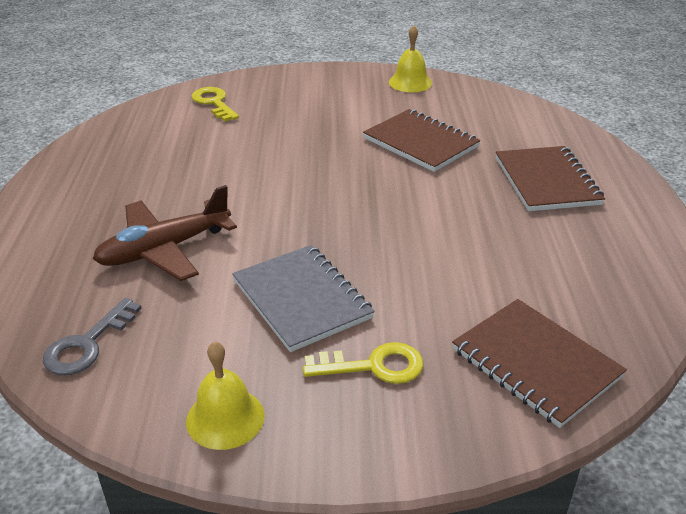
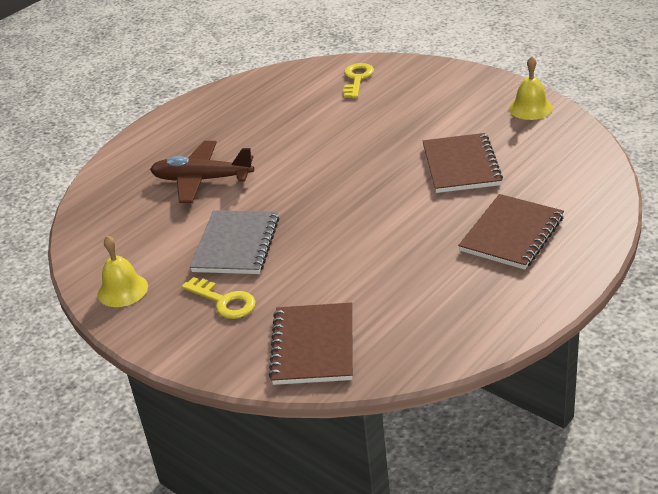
camera: 45 degrees right, 0 degrees up
grey key [43,298,142,375] -> none

